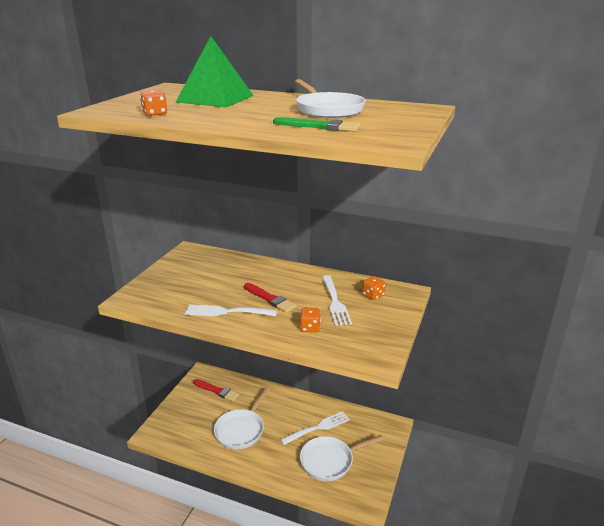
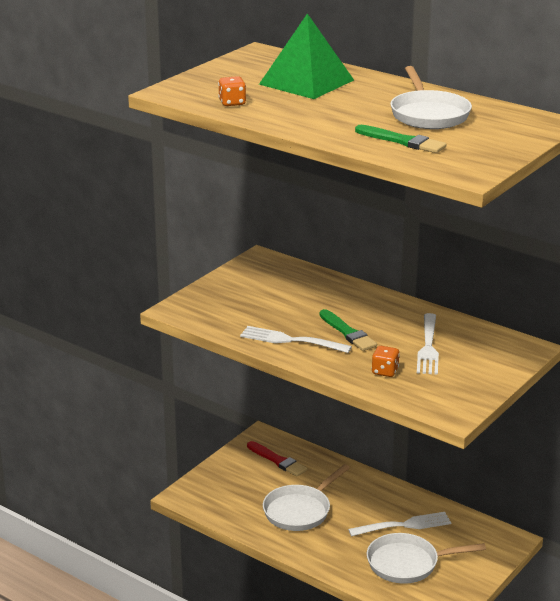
camera: 15 degrees right, 0 degrees up
red brush [244,283,296,313] -> green brush [320,309,377,351]
orange dice [362,276,386,300] -> none

